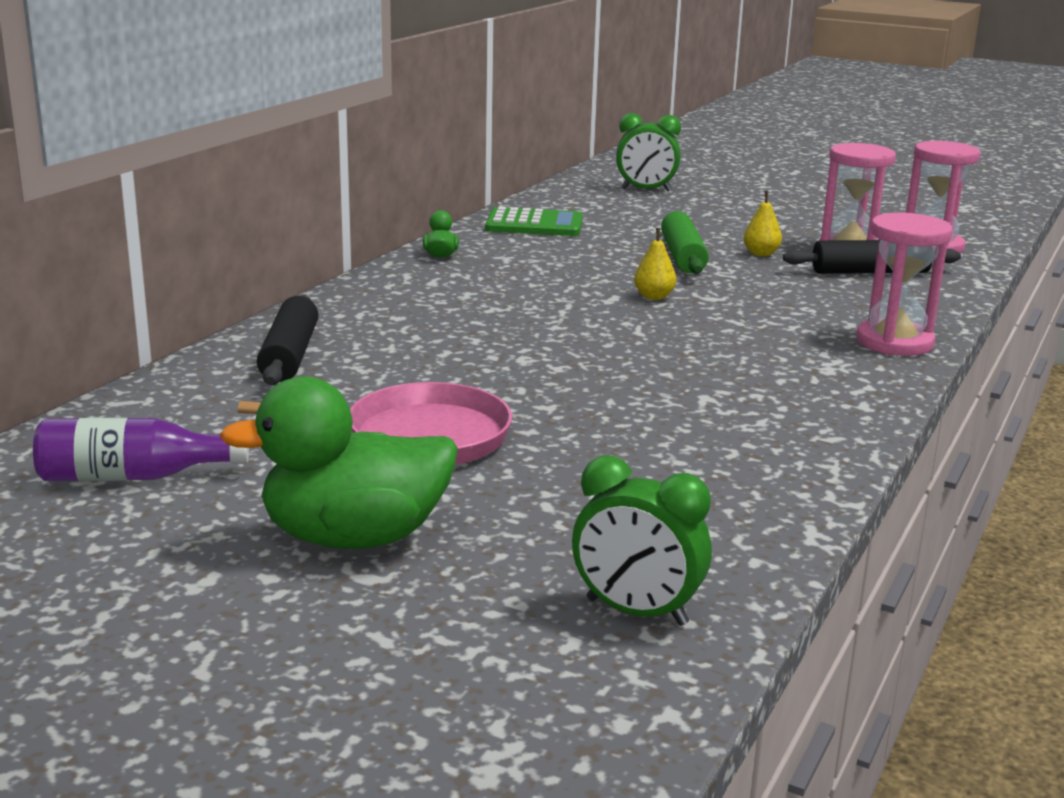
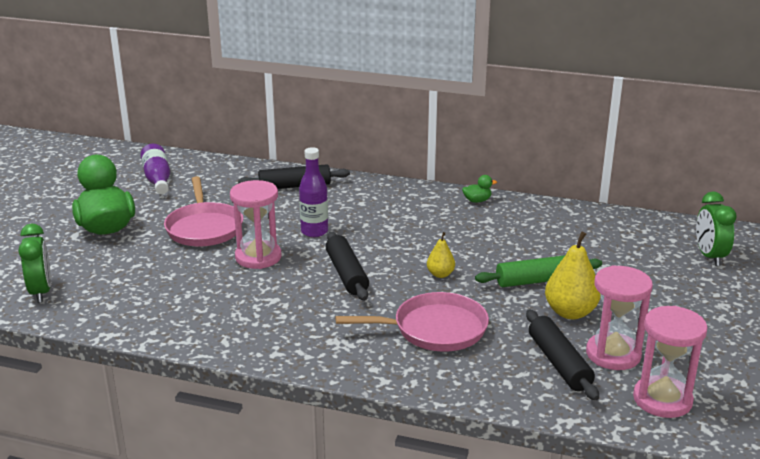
camera: 80 degrees right, 5 degrees up
green calculator [485,207,583,236] -> none
green clock [572,455,712,626] -> green clock turned 150 degrees clockwise [19,224,51,303]
yellow pear [743,191,782,256] -> yellow pear [545,231,601,319], size x1.79
pink hourglass [856,213,953,356] -> pink hourglass moved to [230,180,281,269]
none -> purple bottle [299,147,328,237]
none -> black rolling pin [326,232,369,301]
none -> pink pan [335,292,489,352]

